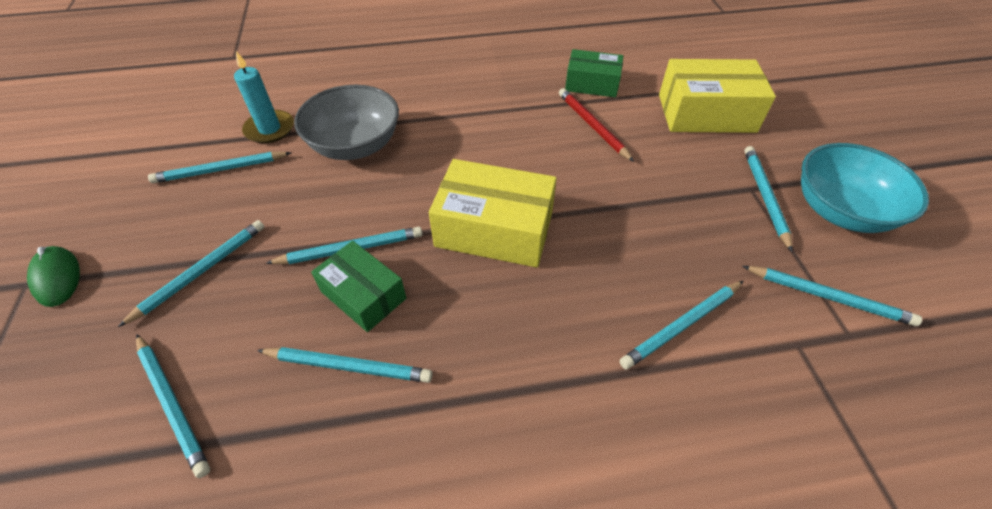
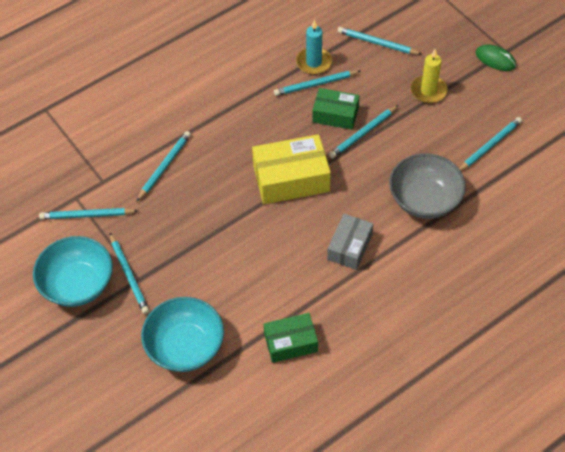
camera: 155 degrees right, 5 degrees up
turquoise pencil [118,220,264,327] -> yellow candle [411,49,447,103]
turquoise candle [234,51,294,143] -> turquoise candle moved to [296,19,332,75]
red pencil [559,88,634,162] -> none
yellow box [659,59,776,133] -> turquoise bowl [141,297,224,372]
none -> grey box [327,214,373,270]

